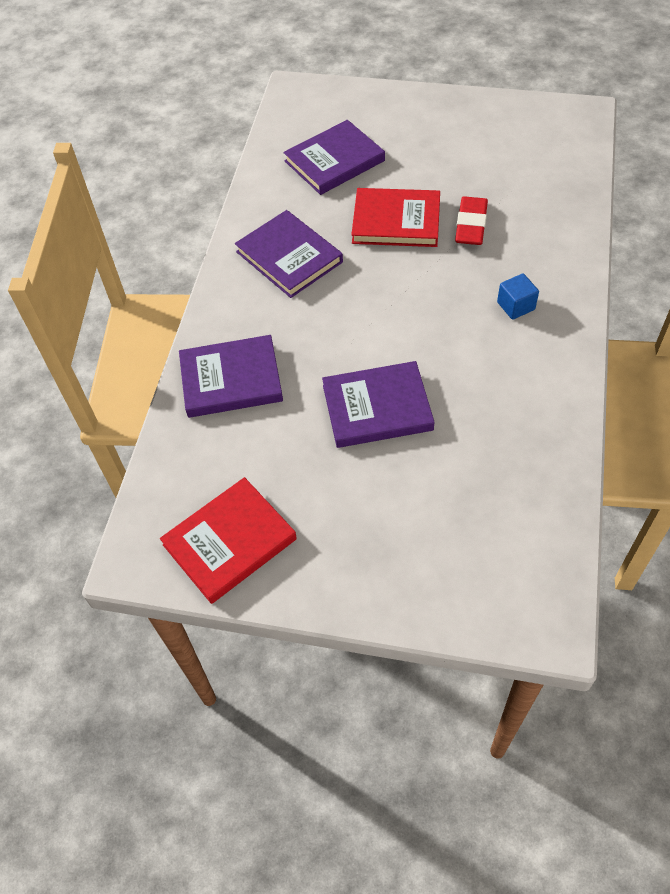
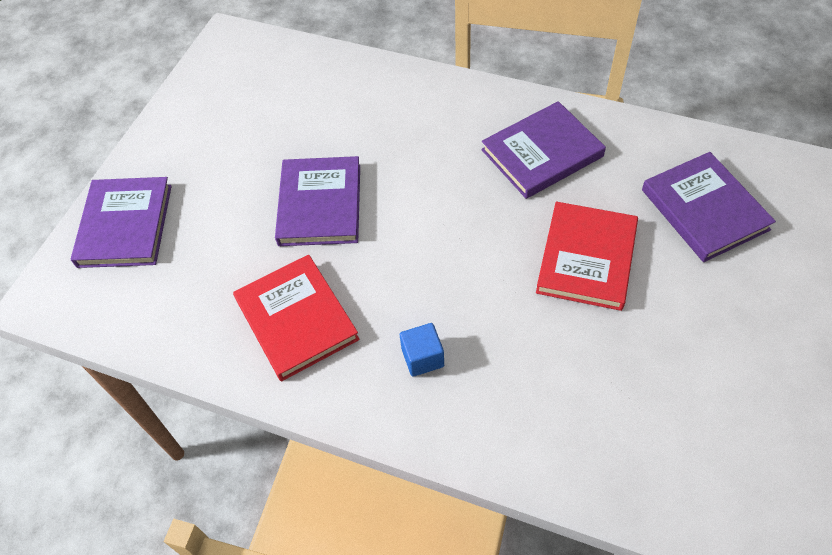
camera: 100 degrees right, 0 degrees up
red book [160,477,297,604] -> red book moved to [233,255,360,381]
purple book [179,335,283,418] -> purple book moved to [71,177,172,268]
red eraser [455,196,488,245] -> none

